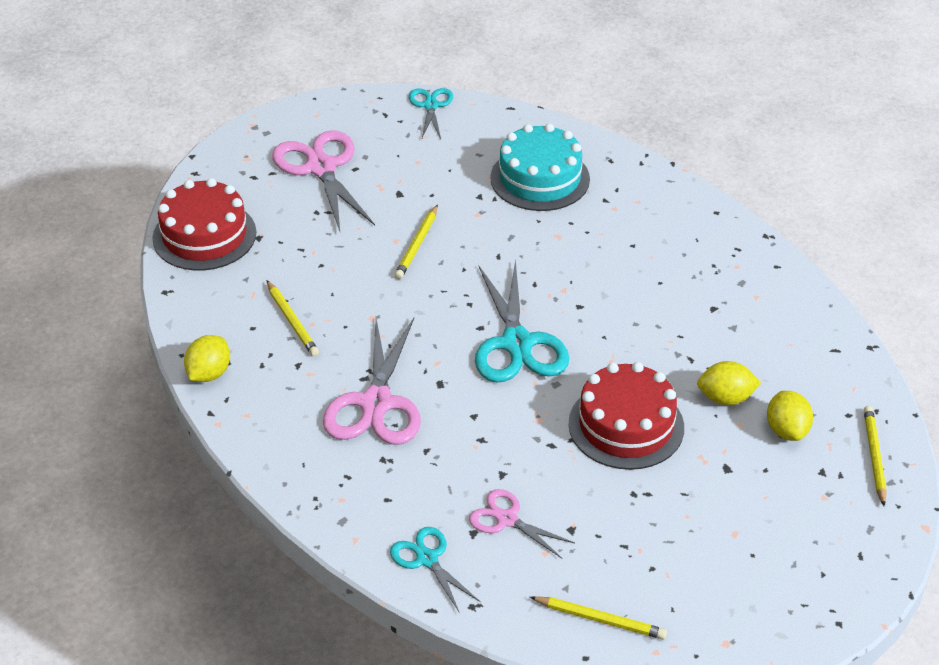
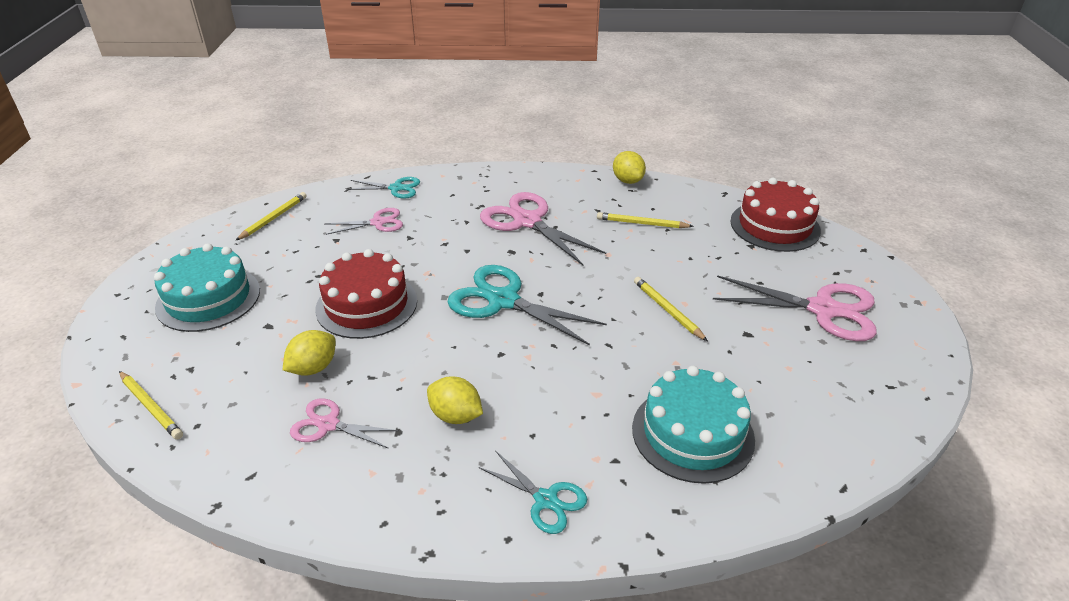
camera: 130 degrees right, 5 degrees down
turquoise scissors [409,88,453,139] -> turquoise scissors moved to [479,451,587,534]
yellow pencil [530,596,667,639] -> yellow pencil turned 150 degrees clockwise [235,192,307,241]
yellow lemon [767,391,813,441] -> yellow lemon moved to [427,377,483,424]
none -> turquoise cake [154,243,260,332]
none -> pink scissors [290,398,399,448]

